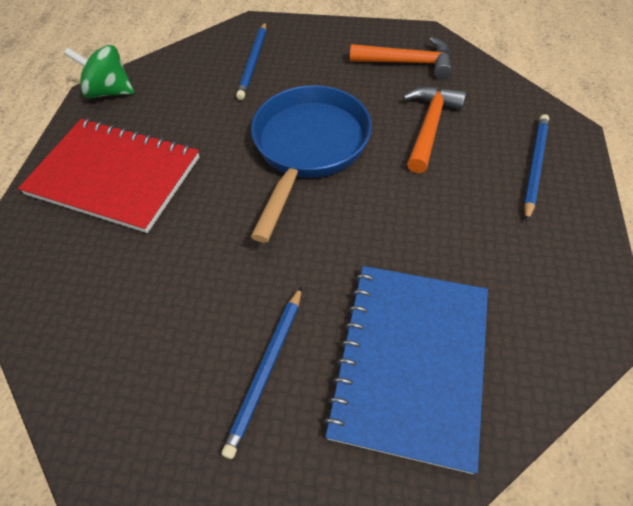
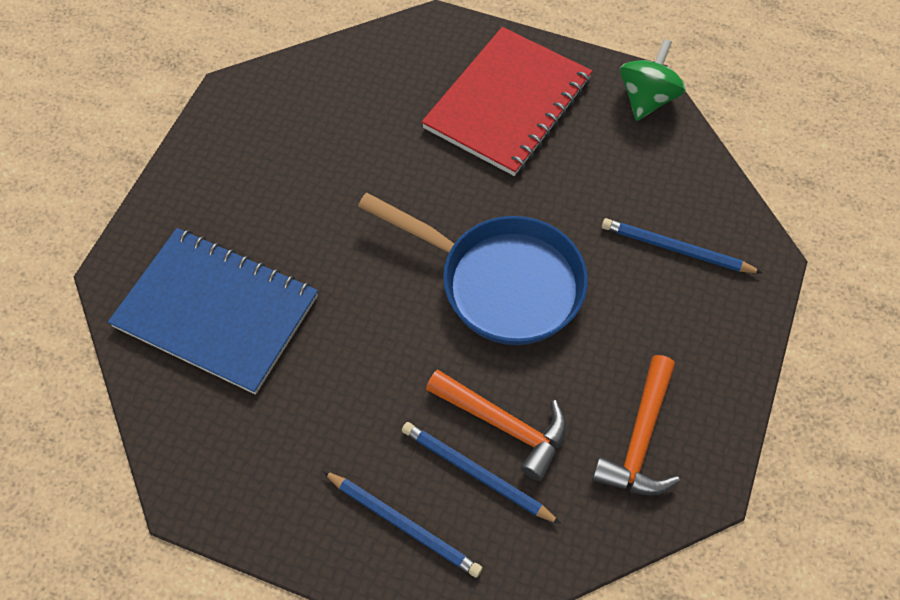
camera: 100 degrees right, 5 degrees up
blue pencil [221,286,302,459] -> blue pencil moved to [402,422,561,524]

